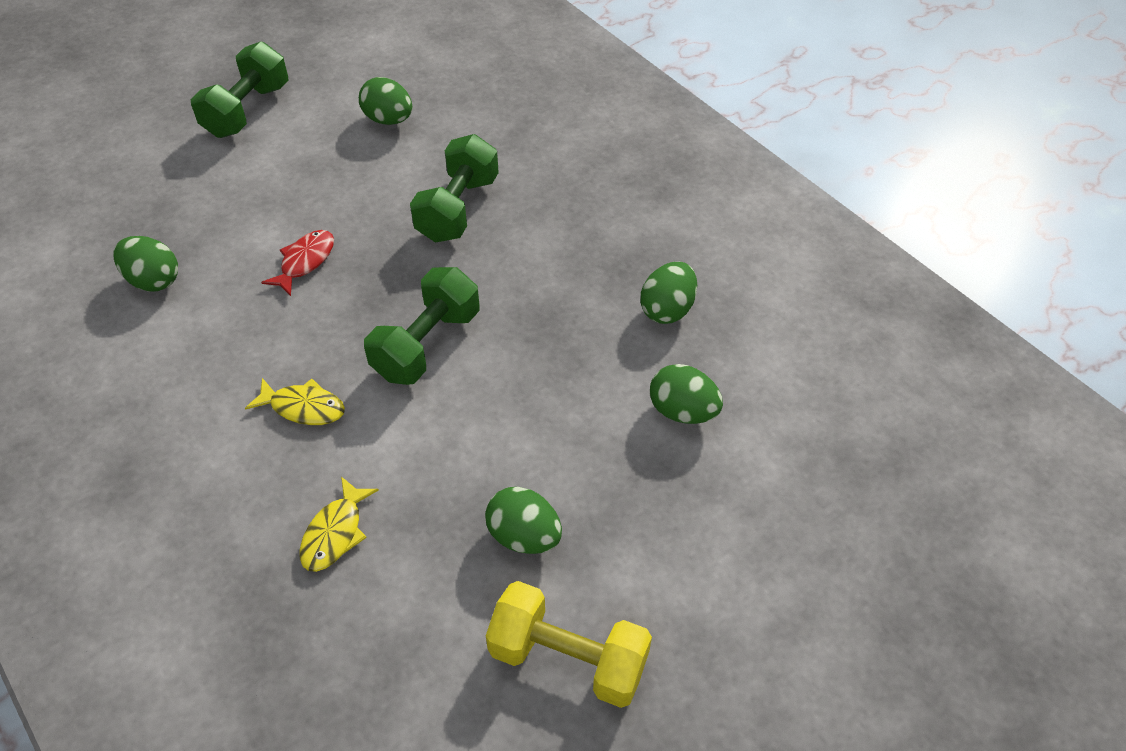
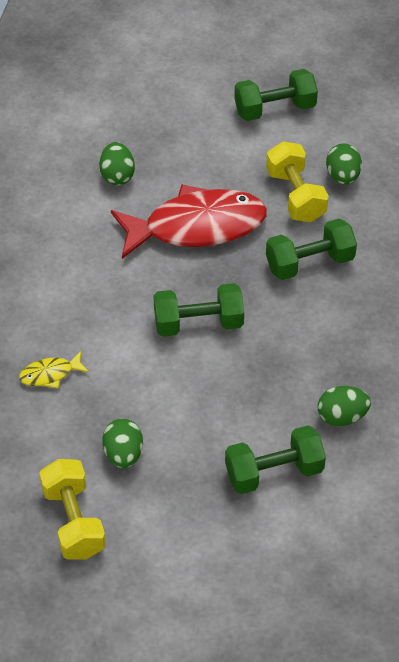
camera: 50 degrees right, 0 degrees up
yellow fish [245,378,345,425] -> none
red fish [261,230,334,296] -> red fish [111,184,267,259], size x2.41
green egg [650,364,723,424] -> green dumbbell [225,425,326,494]
none -> yellow dumbbell [266,141,329,222]

